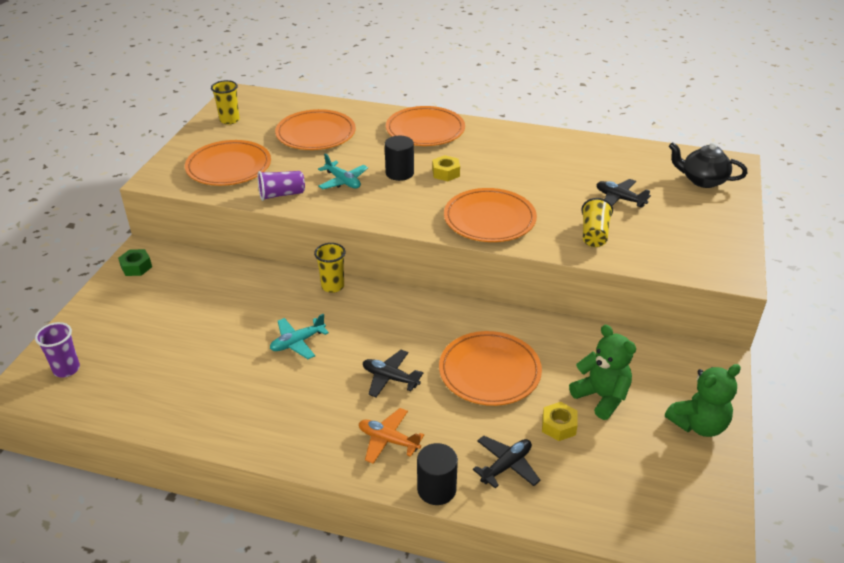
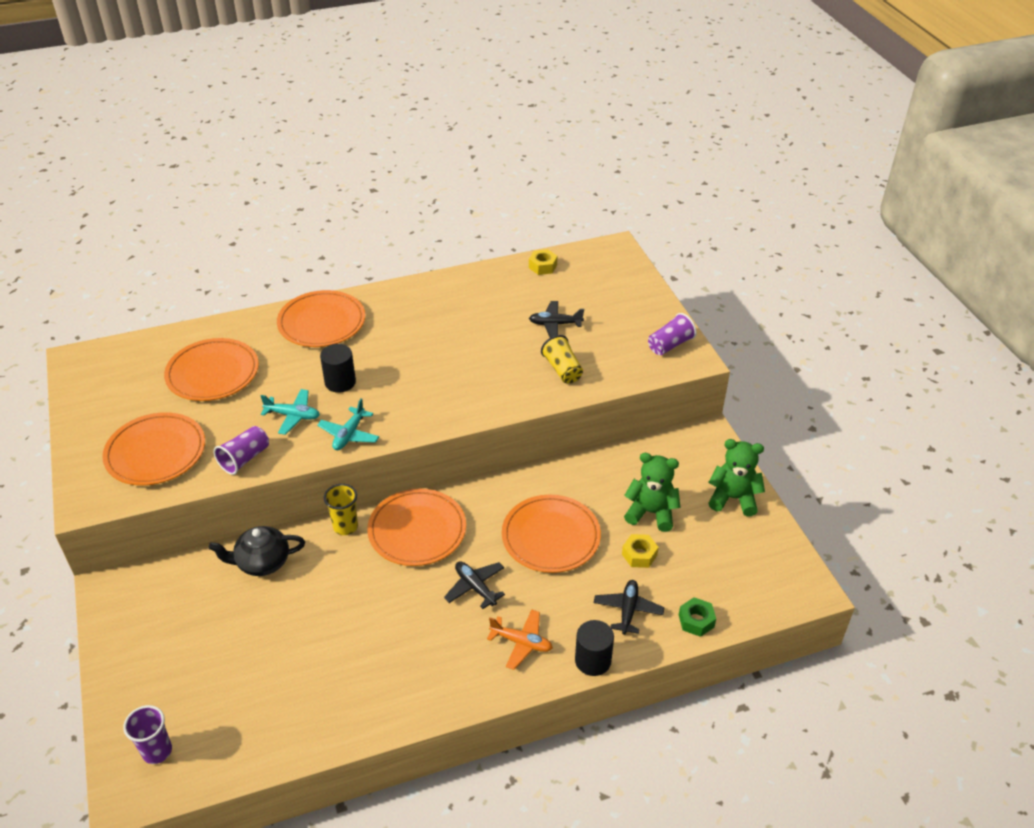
camera: 35 degrees left, 5 degrees up
green nut [118,249,152,276] -> green nut moved to [679,597,716,637]
yellow cup [211,80,240,125] -> none
turquoise plane [270,314,329,359] -> turquoise plane moved to [317,398,379,450]
orange plane [359,408,424,464] -> orange plane turned 150 degrees counterclockwise [487,610,553,670]
black plane [363,350,424,397] -> black plane turned 60 degrees clockwise [444,561,505,609]
yellow nut [432,155,460,181] -> yellow nut moved to [529,249,557,275]
orange plate [444,188,537,242] -> orange plate moved to [367,489,466,566]
green teddy bear [665,364,741,437] -> green teddy bear turned 105 degrees counterclockwise [708,439,765,516]
black teapot [669,142,747,188] -> black teapot moved to [209,526,305,576]
none -> purple cup [648,313,697,355]

